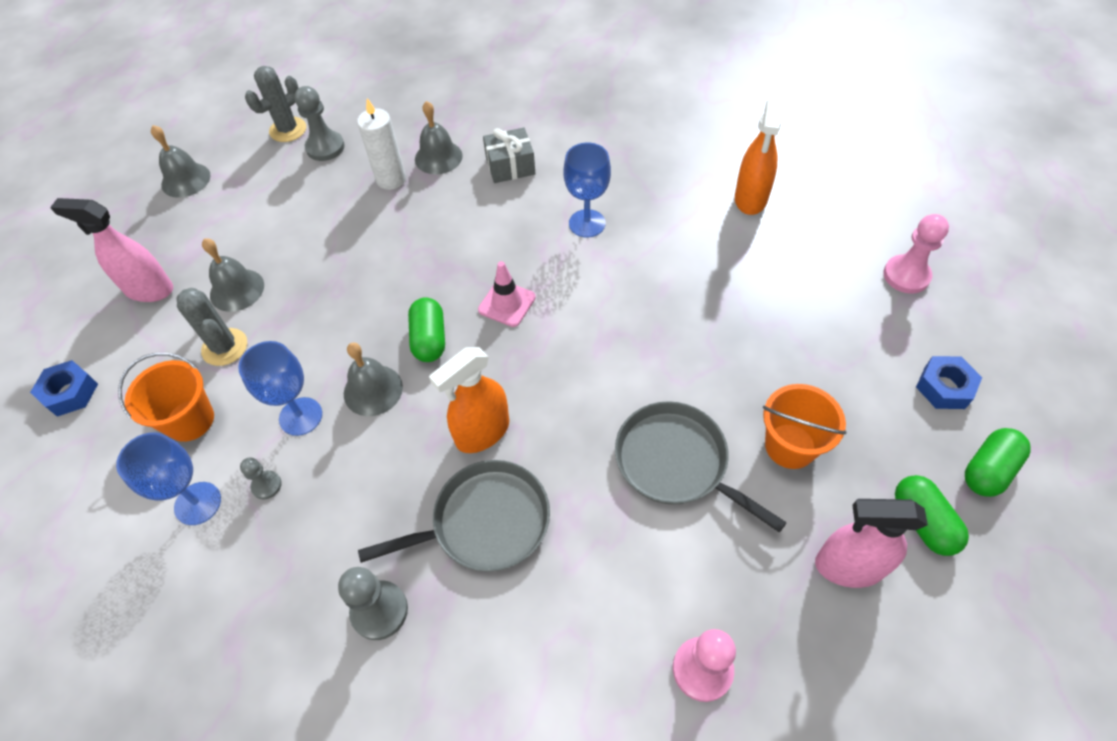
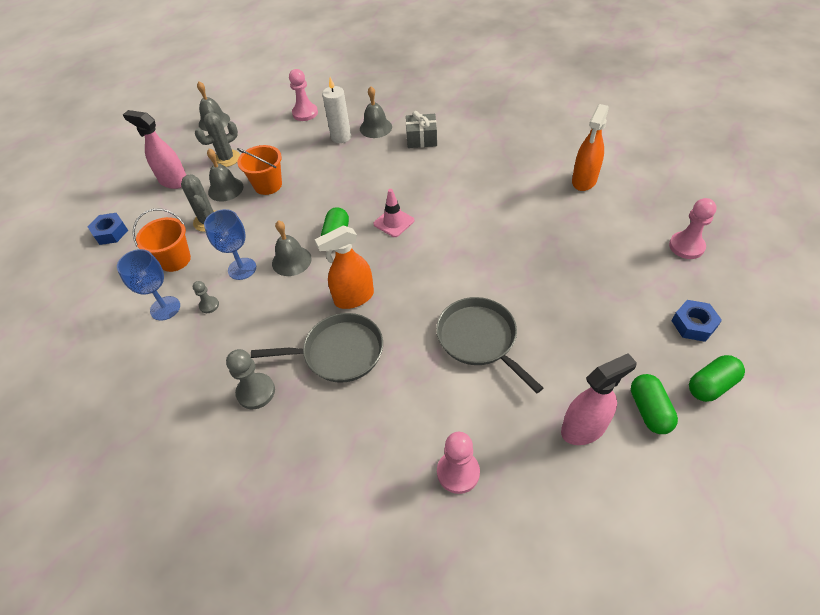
camera: 15 degrees right, 5 degrees down
grey cactus [245,66,306,142] -> grey cactus moved to [195,112,240,167]
grey pawn [294,86,345,161] -> pink pawn [289,69,318,121]
blue goblet [563,143,611,237] -> none
orange bucket [763,384,847,469] -> orange bucket moved to [237,145,282,195]
pink spray bottle [815,499,928,588] -> pink spray bottle turned 135 degrees clockwise [561,353,637,445]

